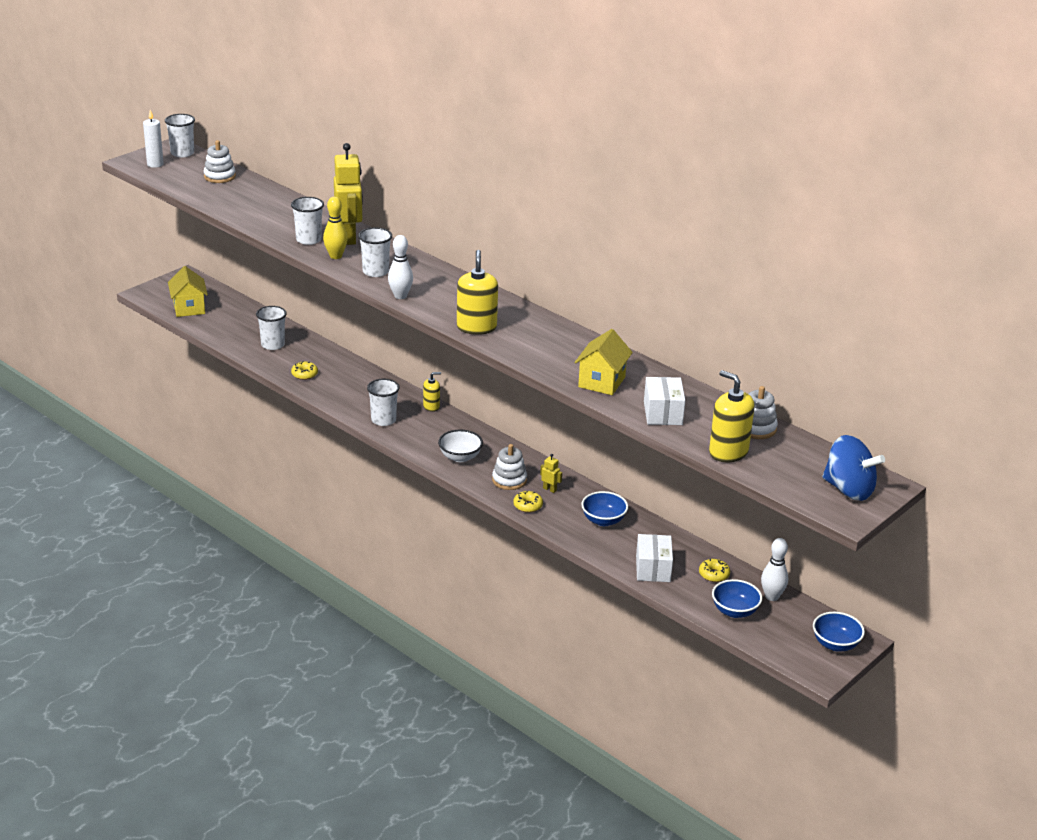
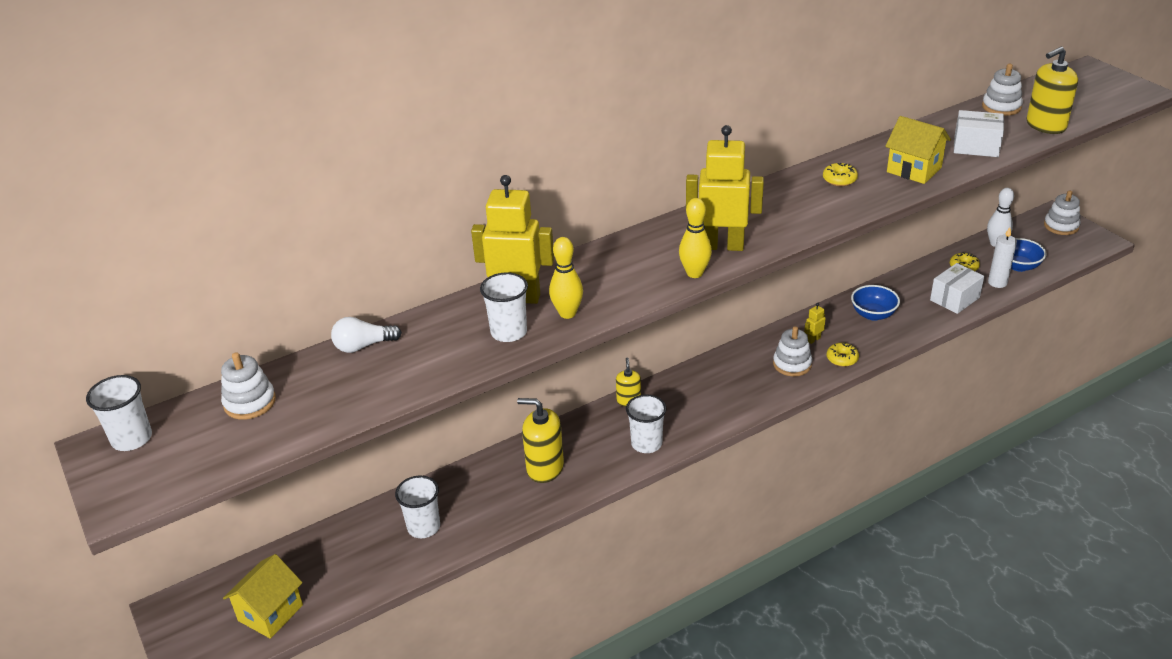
camera: 70 degrees left, 5 degrees up
white candle [143,110,164,168] -> white candle moved to [988,227,1017,288]
yellow house [168,266,208,317] -> yellow house turned 60 degrees counterclockwise [223,554,303,639]
yellow donut [291,361,318,380] -> yellow donut moved to [823,163,858,186]
white cup [358,227,392,277] -> none
white bowling pin [388,235,413,299] -> yellow bowling pin [679,198,712,278]
white bowl [438,430,483,462] -> none
yellow soap dispenser [457,250,498,335] -> yellow soap dispenser moved to [517,398,564,483]
white box [636,534,673,582] -> white box turned 60 degrees counterclockwise [930,263,984,314]
blue bowl [813,612,865,651] -> white stacking toy [1044,190,1081,235]
blue spinning top [822,435,885,501] -> none
none -> white light bulb [331,317,402,353]
none -> yellow robot [686,125,764,251]

